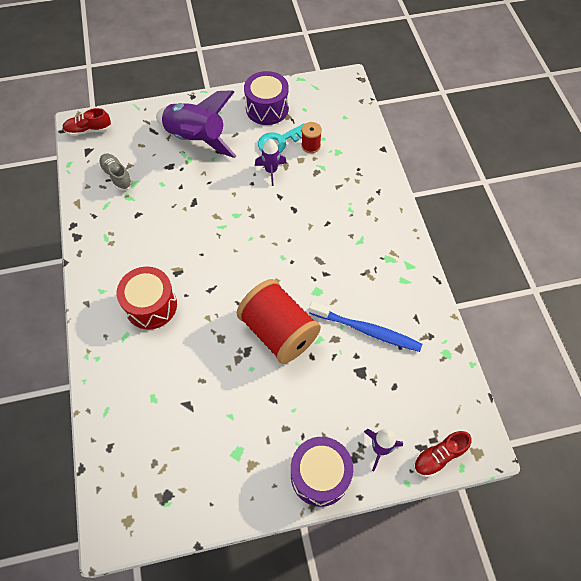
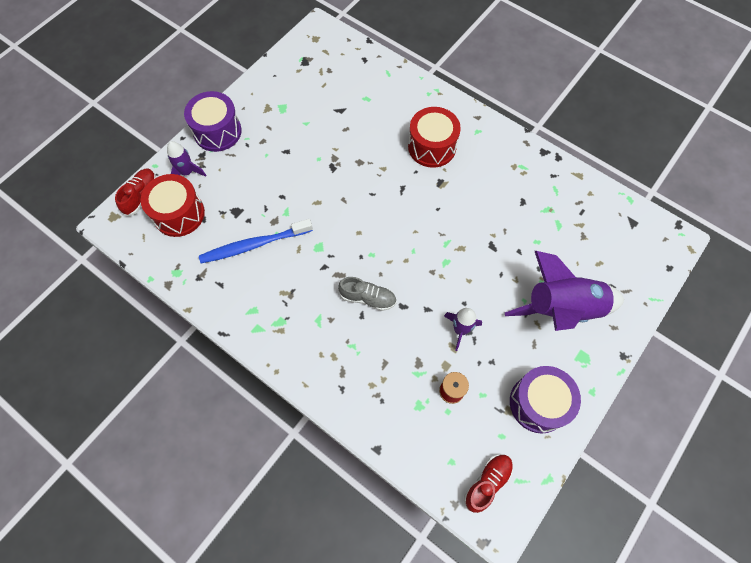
camera: 140 degrees right, 5 degrees up
red shoe [62,108,112,136] -> red shoe moved to [464,455,513,513]
grey shoe [99,154,133,191] -> grey shoe moved to [338,277,397,311]
red spool [237,279,321,364] -> none
turquoise key [258,123,304,153] -> none
none -> red drum [141,174,205,237]

